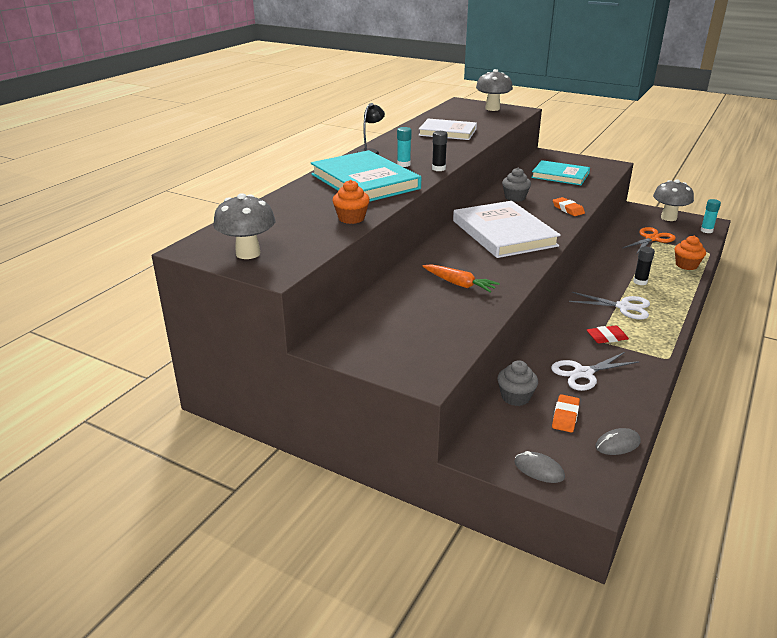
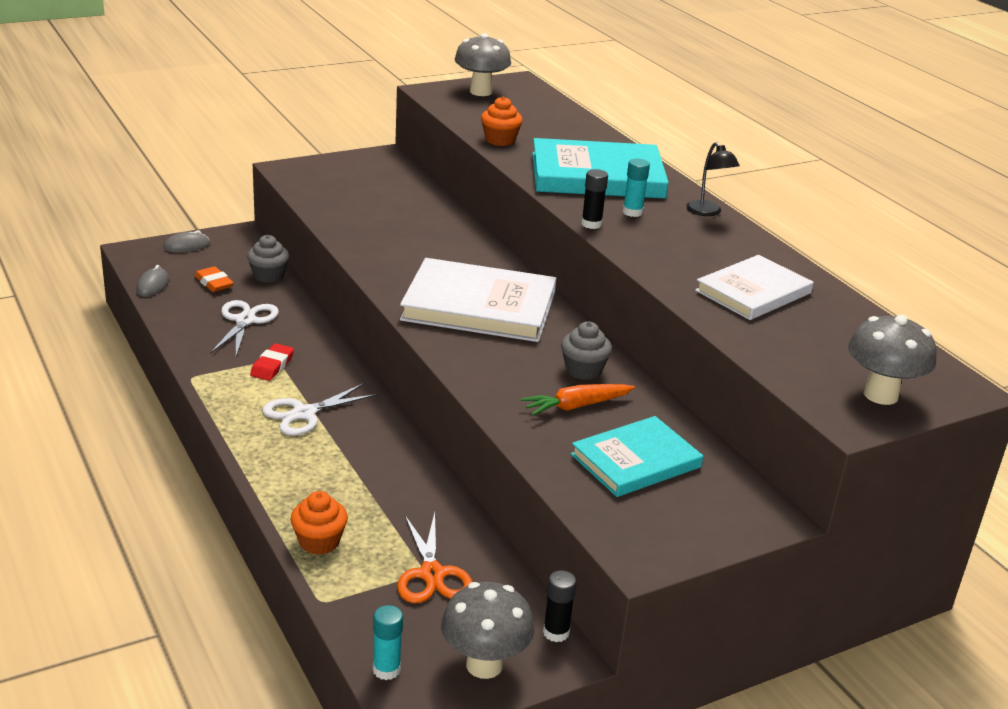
camera: 120 degrees right, 0 degrees up
orange carrot [422,264,500,293] -> orange carrot moved to [521,384,635,416]
orange eraser [553,197,585,216] -> none
black glue stick [633,247,655,285] -> black glue stick moved to [543,570,577,642]

